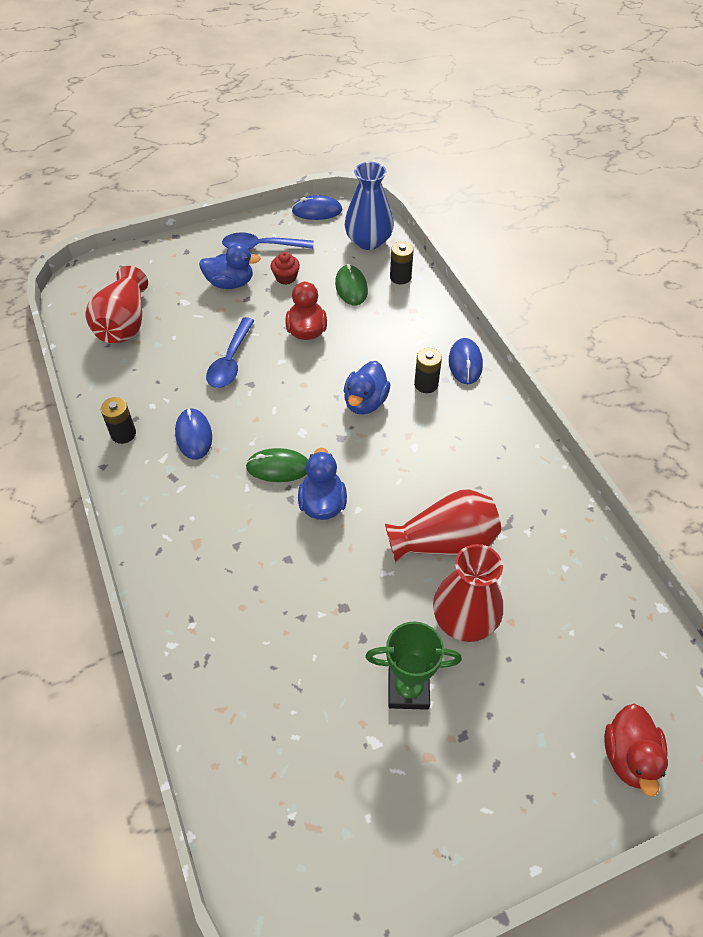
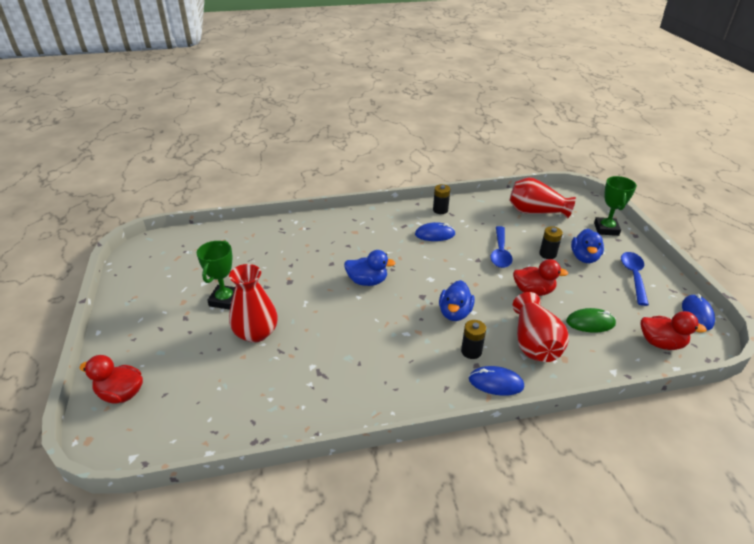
camera: 100 degrees right, 15 degrees down
blue spoon [206,317,255,388] -> blue spoon turned 105 degrees counterclockwise [490,226,513,268]
green mouse [246,448,308,482] -> none
red cupcake [270,252,300,285] -> none
blue duck [344,361,390,415] -> blue duck turned 105 degrees counterclockwise [439,280,475,321]
blue vase [345,162,394,250] -> red duck [641,311,707,350]
red vase [385,489,501,563] -> red vase moved to [512,292,569,362]
black battery [390,241,414,284] -> black battery moved to [539,226,563,259]
none -> green trophy [594,176,637,236]

